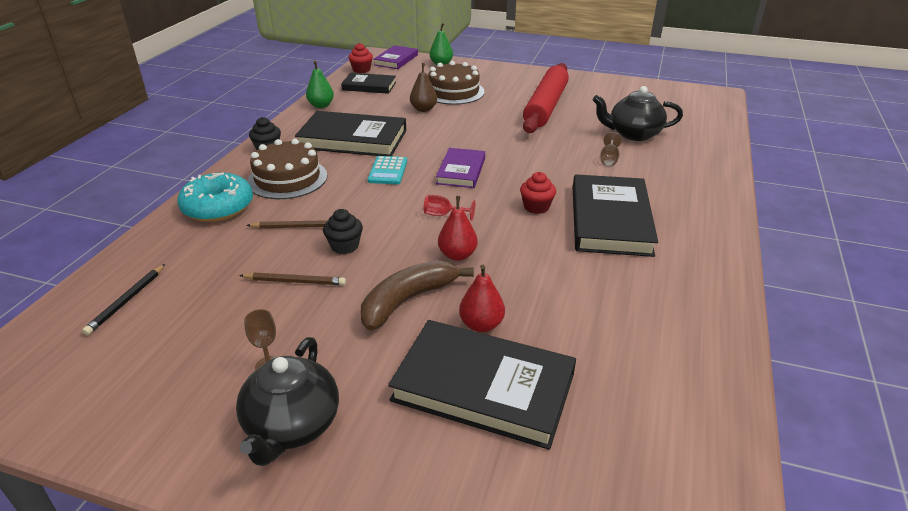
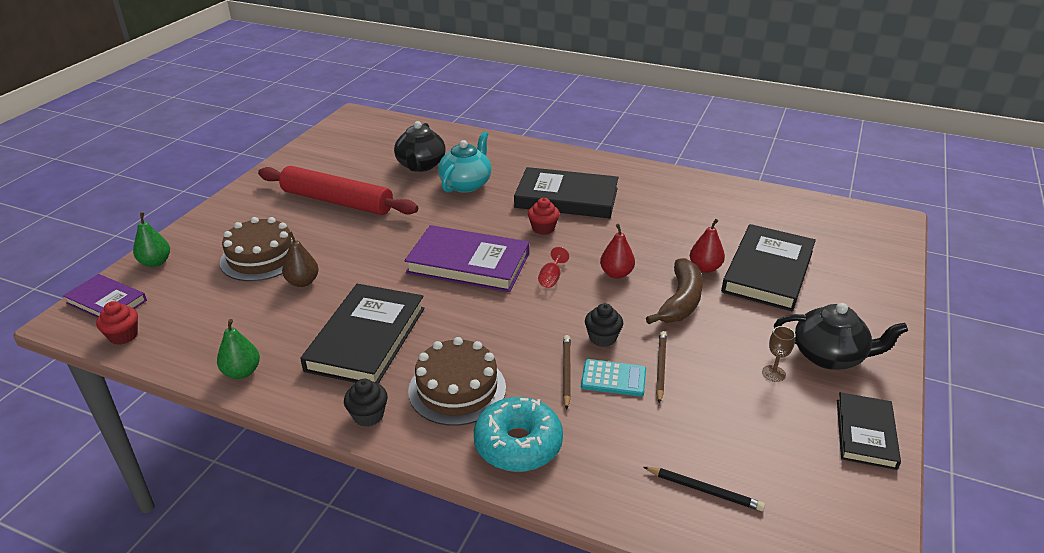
camera: 85 degrees left, 0 degrees up
black book [341,73,396,94] -> black book moved to [837,392,901,470]
brown banana [361,260,474,331] -> brown banana turned 120 degrees counterclockwise [646,258,703,324]
turquoise calculator [368,156,407,184] -> turquoise calculator moved to [581,359,646,397]
purple book [436,148,485,188] -> purple book [404,225,529,292], size x1.70
brown goblet [600,132,621,166] -> turquoise teapot [438,131,492,193]

